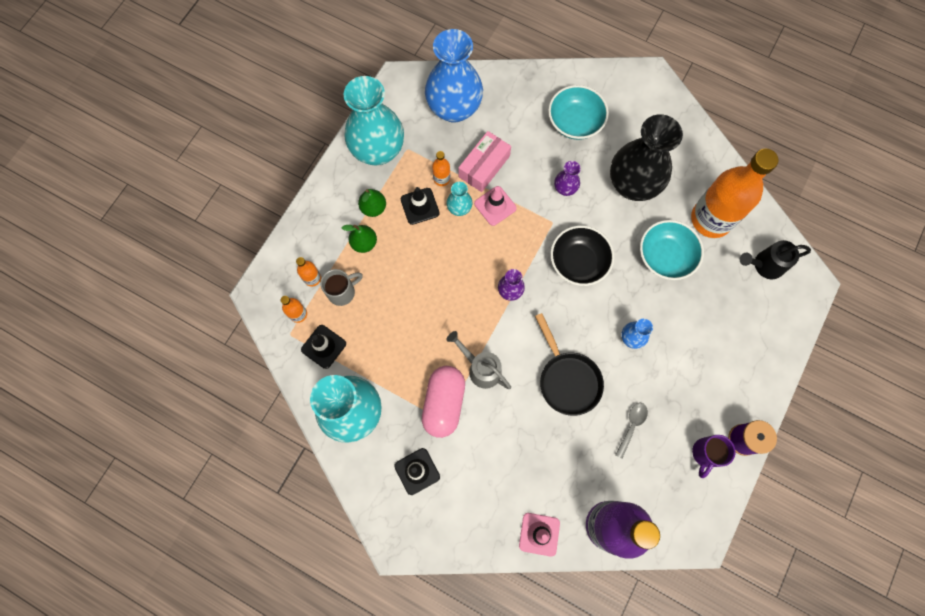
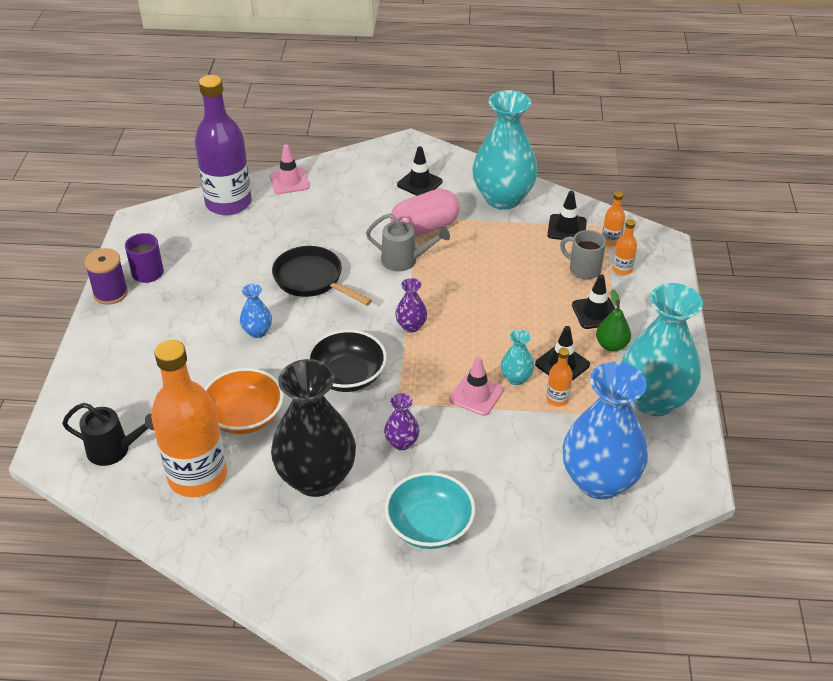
camera: 155 degrees right, 30 degrees down
grey mug [320,269,363,306] -> grey mug turned 90 degrees clockwise [560,230,606,280]
green pear [342,225,377,253] -> black traffic cone [572,274,615,329]
pink capsule [422,366,465,438] -> pink capsule turned 75 degrees clockwise [390,189,460,237]
pink box [458,131,511,192] -> none
grey spoon [615,403,648,458] -> none
turquoise bowl [640,220,704,280] -> orange bowl [204,368,283,434]
black watering can [740,240,811,279] -> black watering can turned 45 degrees clockwise [62,403,154,466]

